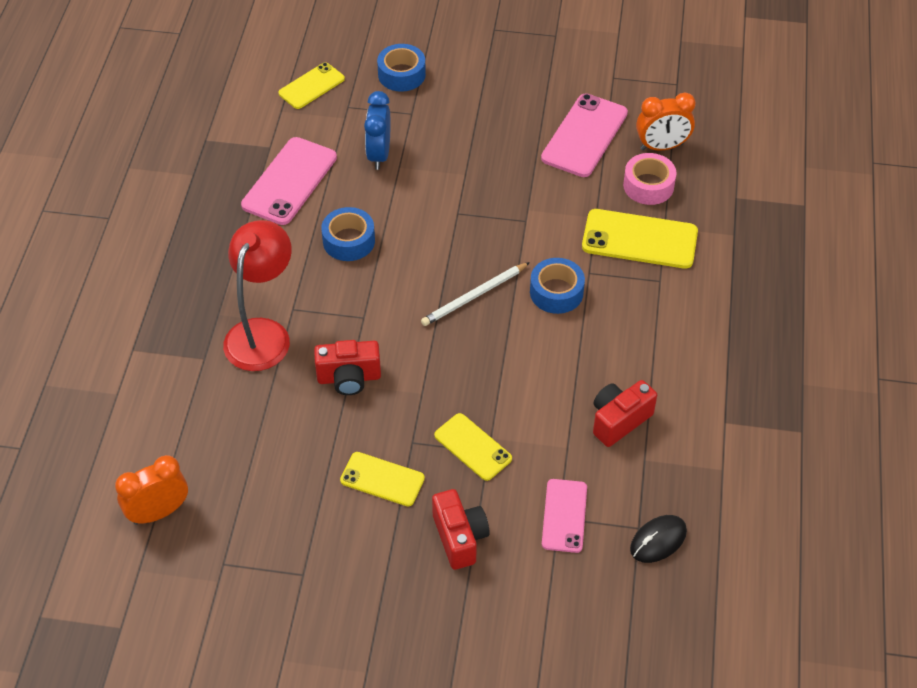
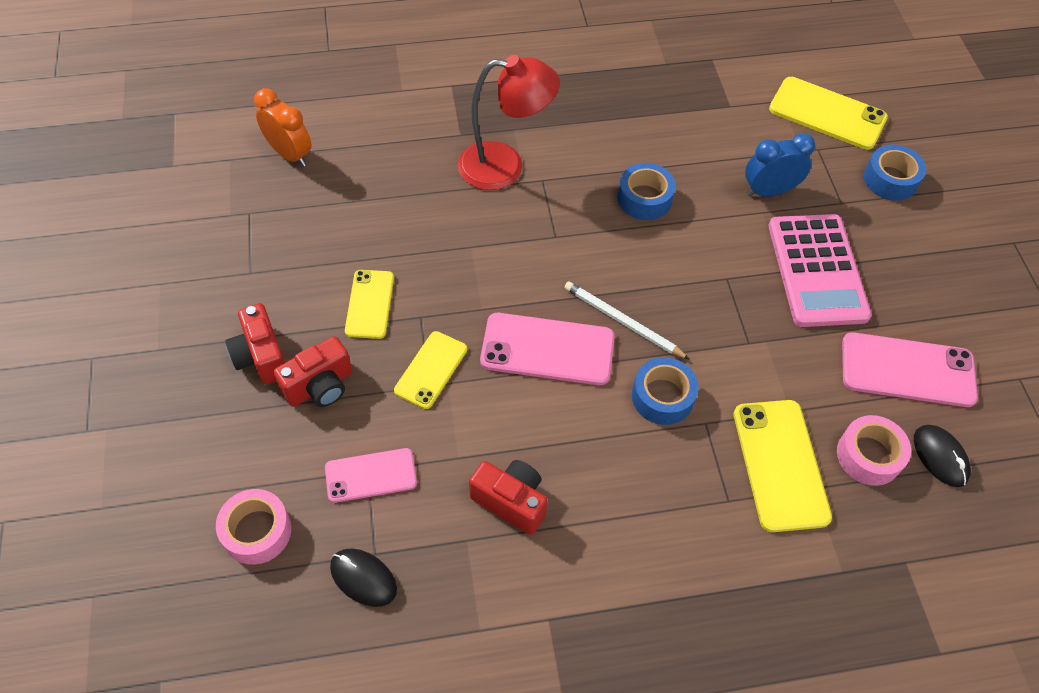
camera: 70 degrees right, 5 degrees up
pink phone [241,137,337,225] -> pink phone moved to [480,313,615,385]
yellow phone [278,62,345,109] -> yellow phone [769,77,888,150], size x1.59
red camera [314,340,381,395] -> red camera moved to [226,303,285,384]
orange clock [636,93,696,151] -> black mouse [914,425,971,487]
none -> pink tape [216,489,291,565]
none -> pink calculator [768,214,872,327]

